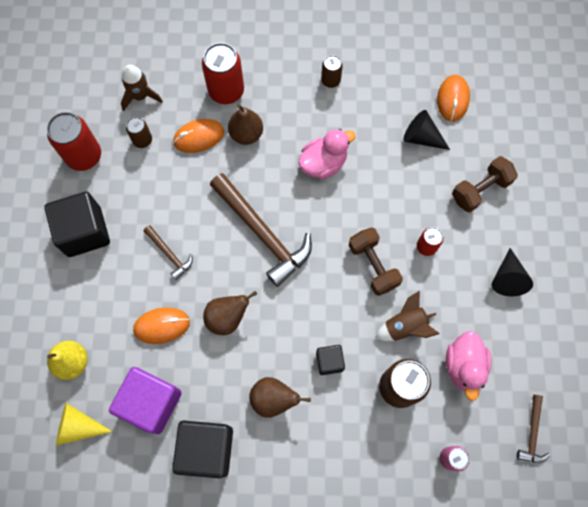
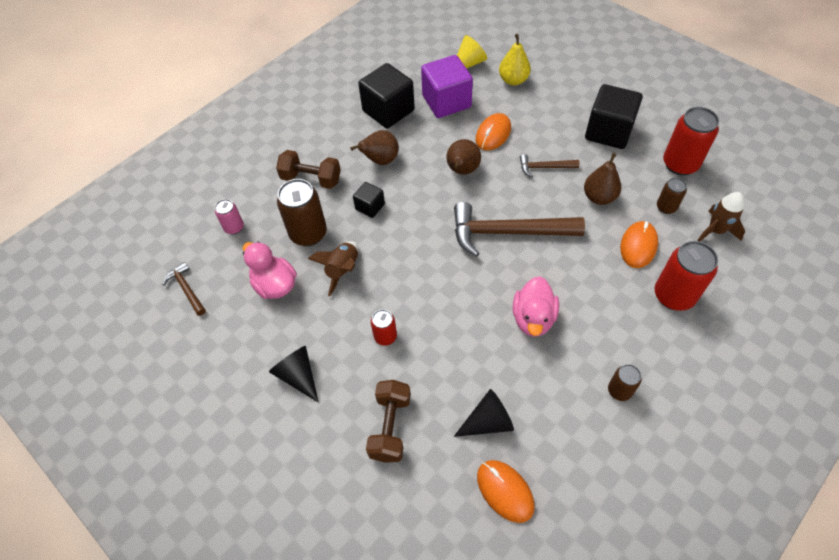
camera: 135 degrees right, 15 degrees down
brown pear [228,104,263,145] -> brown pear moved to [584,153,621,205]
brown dumbbell [349,228,403,296] -> brown dumbbell moved to [276,150,341,189]

